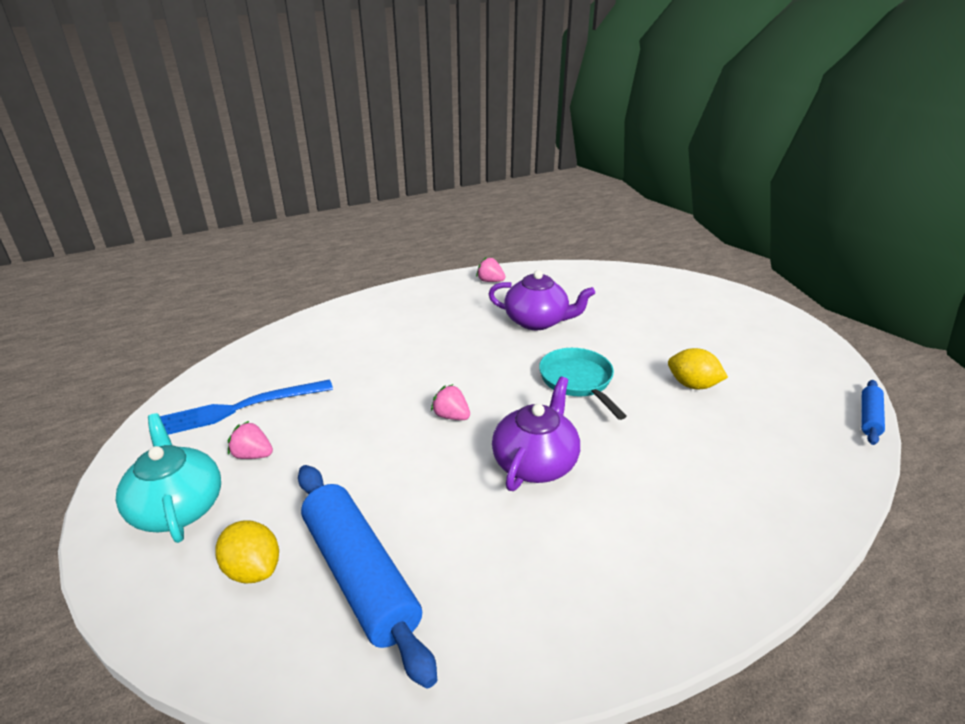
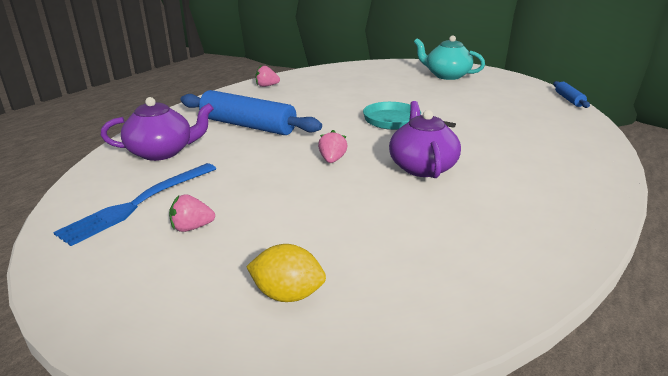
camera: 30 degrees left, 5 degrees down
turquoise teapot [116,413,221,543] -> turquoise teapot moved to [414,35,485,80]
blue rolling pin [298,465,437,689] -> blue rolling pin moved to [180,90,322,135]
pink strawberry [431,384,470,420] -> pink strawberry turned 90 degrees clockwise [318,130,348,163]
purple teapot [489,270,595,330] -> purple teapot moved to [101,97,214,161]
yellow lemon [668,348,728,389] -> none

